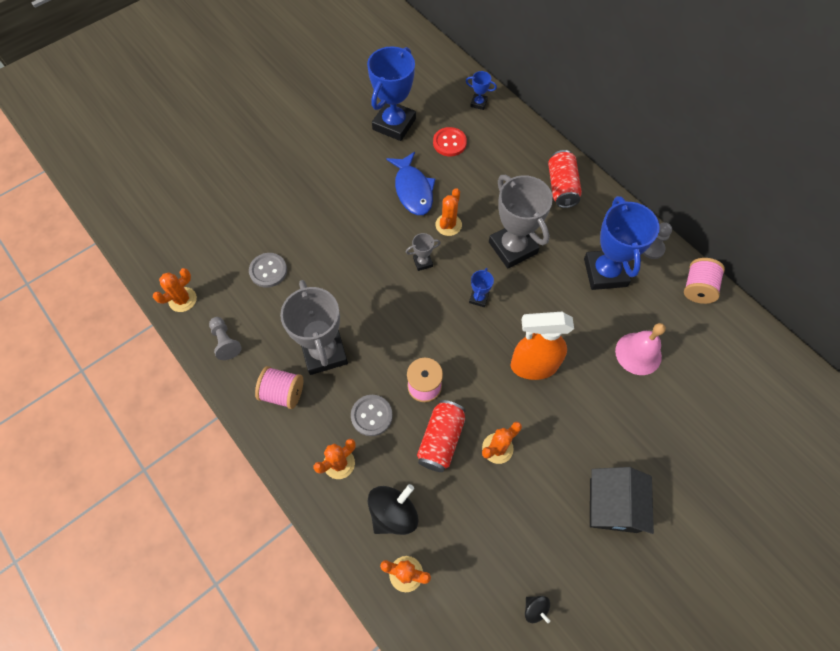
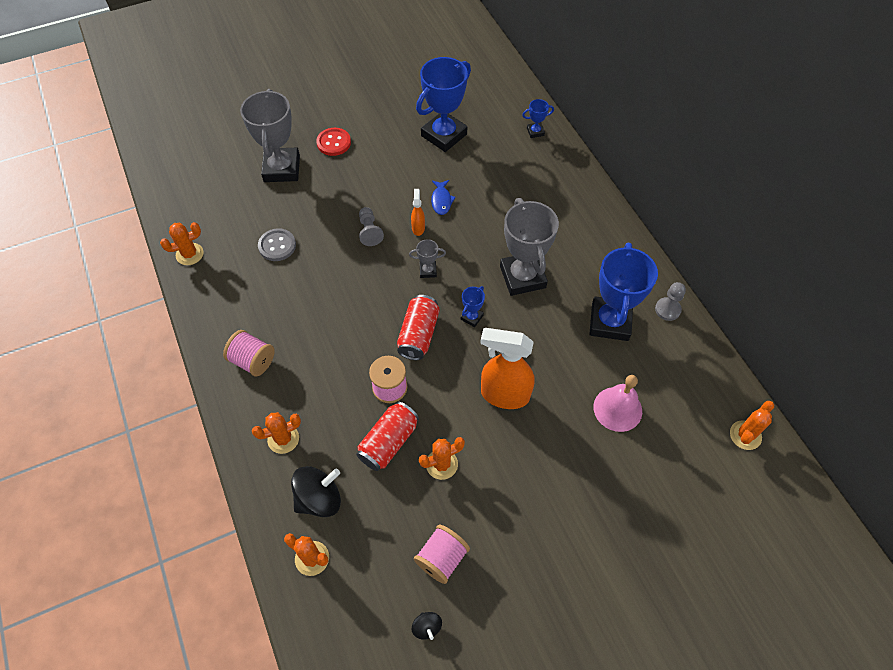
camera: 15 degrees right, 5 degrees down
grey pawn [209,317,242,360] -> grey pawn moved to [359,207,384,246]
grey trophy [280,280,348,375] -> grey trophy moved to [240,89,300,182]
grey button [351,395,393,436] -> none
blue fish [386,152,436,215] -> blue fish [431,180,456,215], size x0.57
red button [433,127,467,156] -> red button moved to [316,128,351,156]
orange cactus [436,188,462,236] -> orange cactus moved to [730,401,774,450]
blue trophy [466,71,497,110] -> blue trophy turned 45 degrees counterclockwise [522,99,554,138]
red can [548,150,582,208] -> red can moved to [397,295,440,360]
black house [590,467,654,534] -> none
pink spool [684,258,725,304] -> pink spool moved to [414,525,470,584]
none -> orange spray bottle [411,189,425,236]

